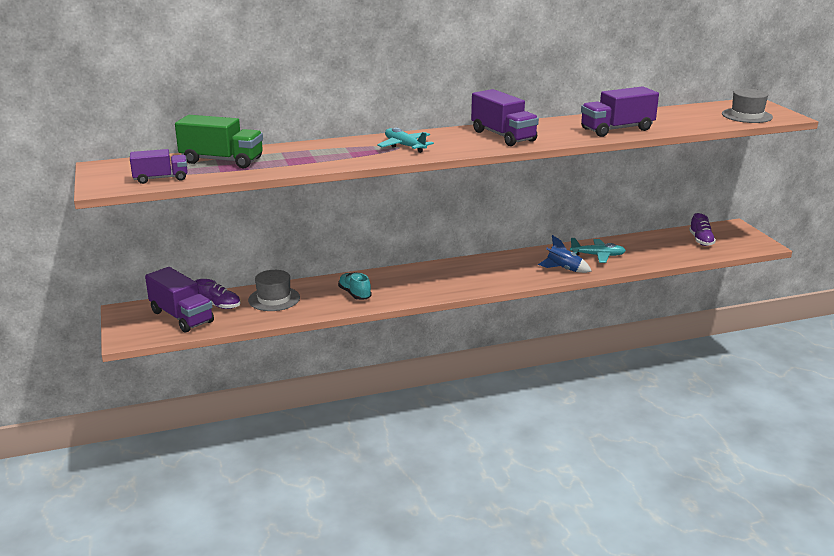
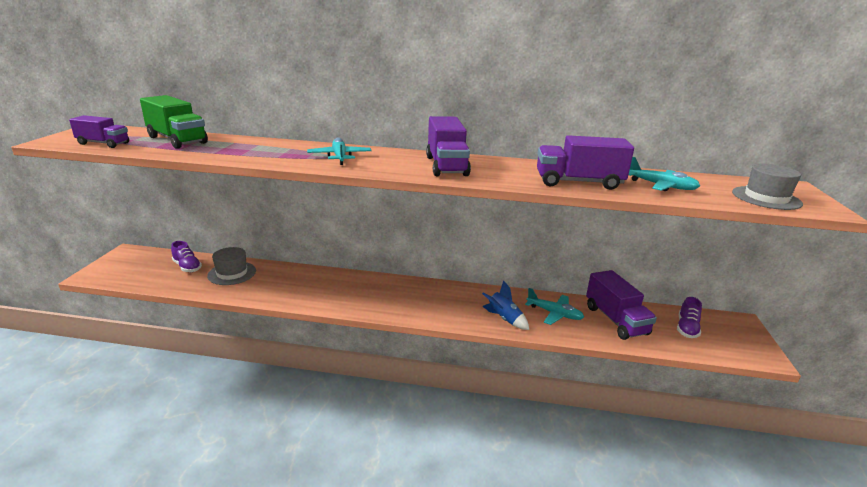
camera: 25 degrees right, 0 degrees up
purple truck [145,267,214,333] -> purple truck moved to [586,270,657,340]
turquoise shoe [338,272,372,300] -> none
none -> turquoise plane [629,157,700,191]

